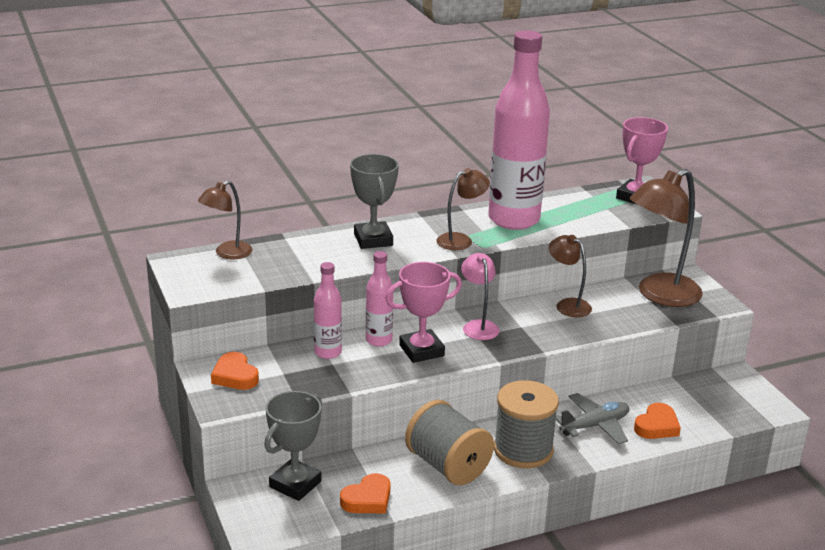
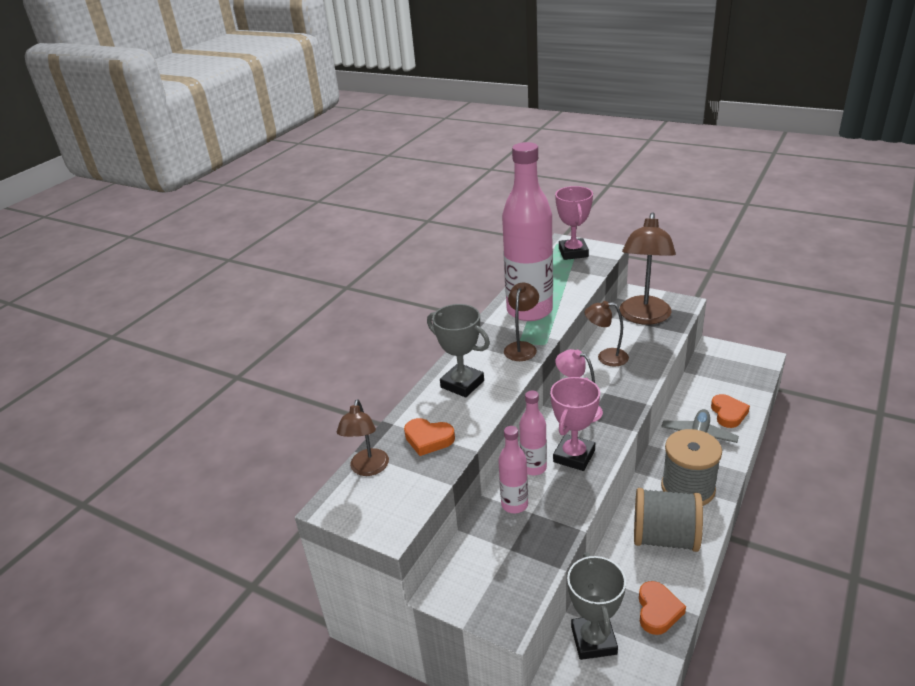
camera: 35 degrees left, 5 degrees up
orange heart [211,352,259,390] -> orange heart moved to [404,418,455,456]

